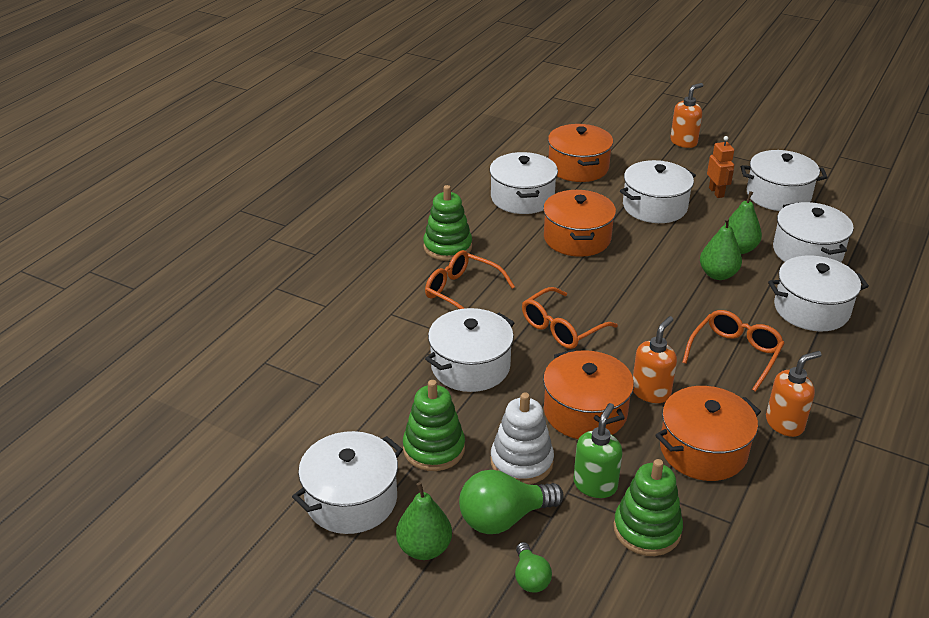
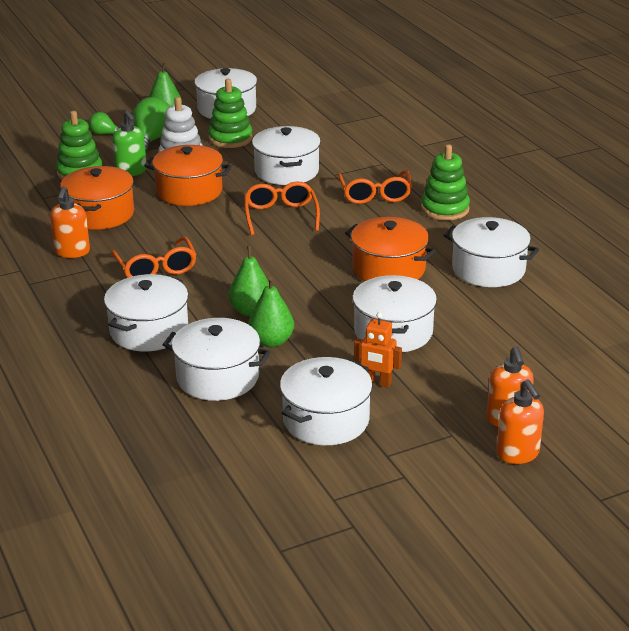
camera: 125 degrees right, 5 degrees down
orange glasses [425,250,515,309] -> orange glasses turned 105 degrees clockwise [338,170,412,204]
orange pot [548,124,613,182] -> none
orange soap dispenser [633,316,677,403] -> orange soap dispenser moved to [496,379,544,464]

